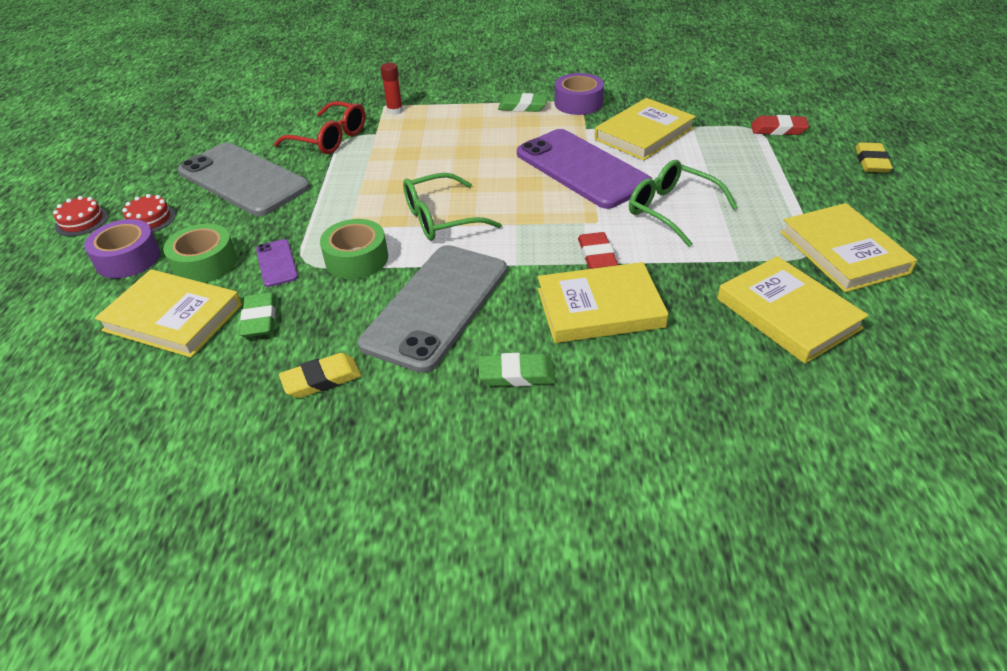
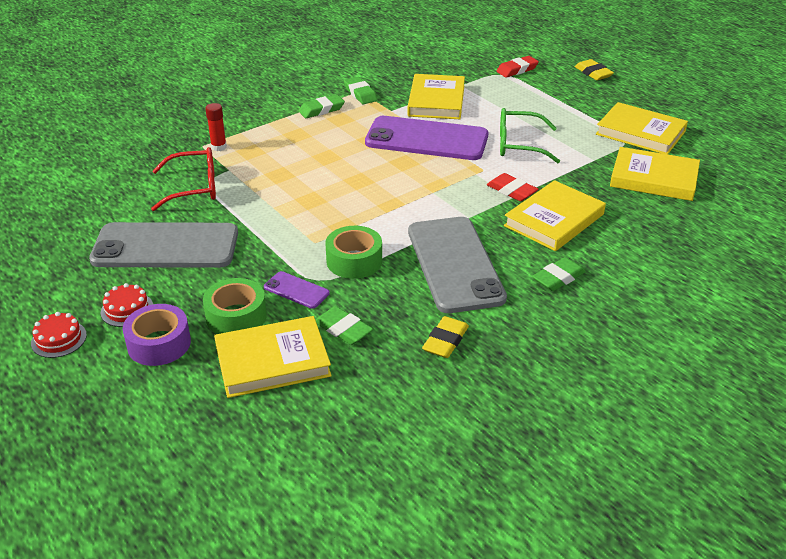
camera: 40 degrees left, 5 degrees down
green glasses [403,173,502,240] -> none
purple tape [555,73,604,115] -> green eraser [344,77,378,104]

